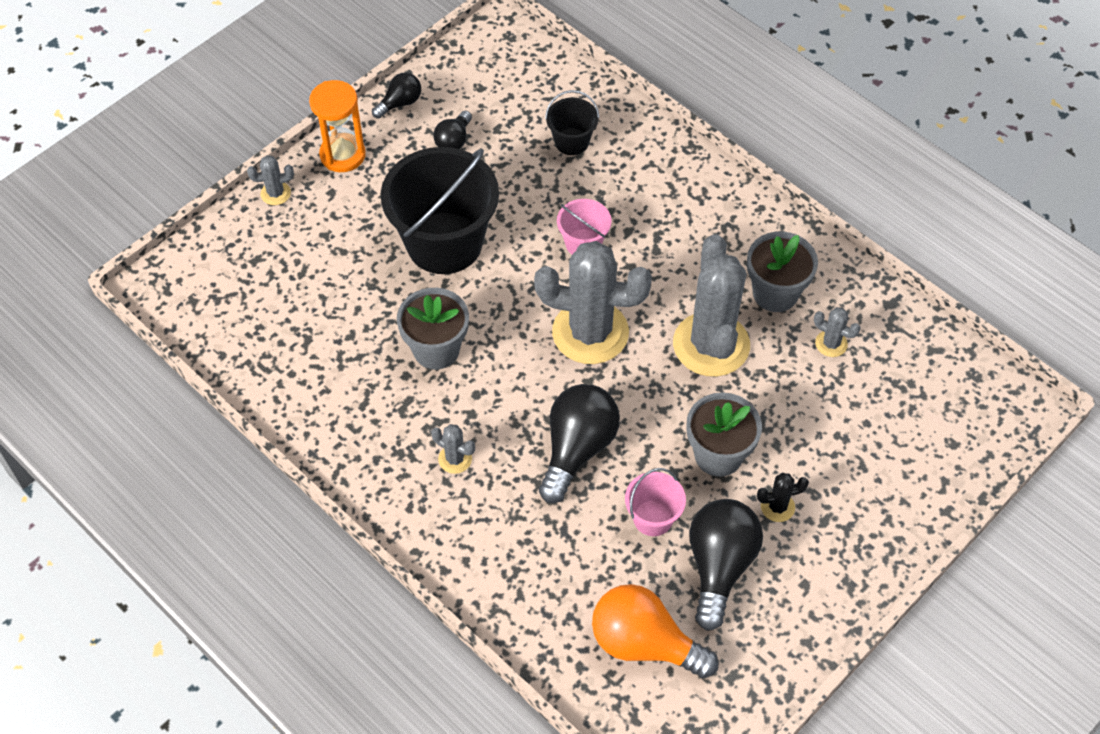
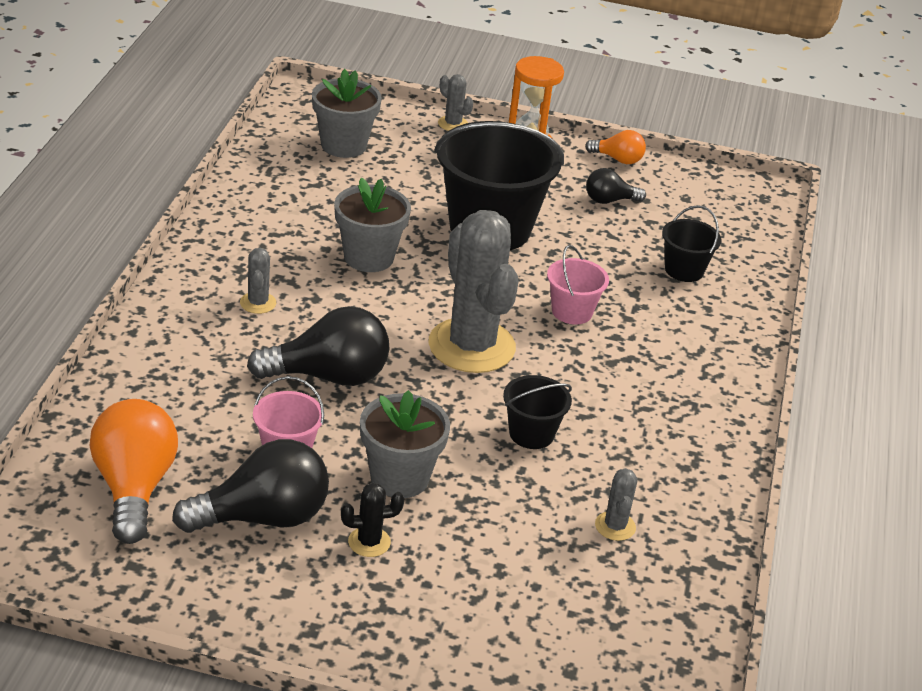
camera: 55 degrees right, 20 degrees down
black light bulb [372,72,421,118] -> orange light bulb [585,130,646,164]
grey cactus [673,234,750,377] -> black bucket [503,375,572,449]
grey flower pot [747,231,818,312] -> grey flower pot moved to [312,69,382,158]
black cactus [757,473,809,522] -> black cactus turned 60 degrees counterclockwise [341,483,404,557]

